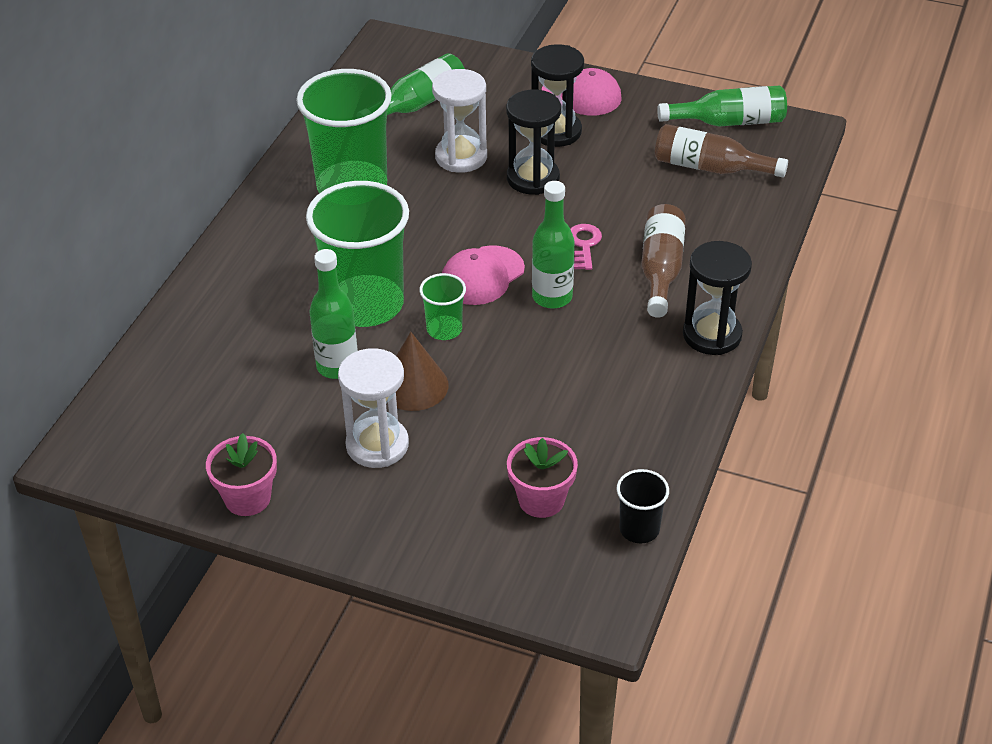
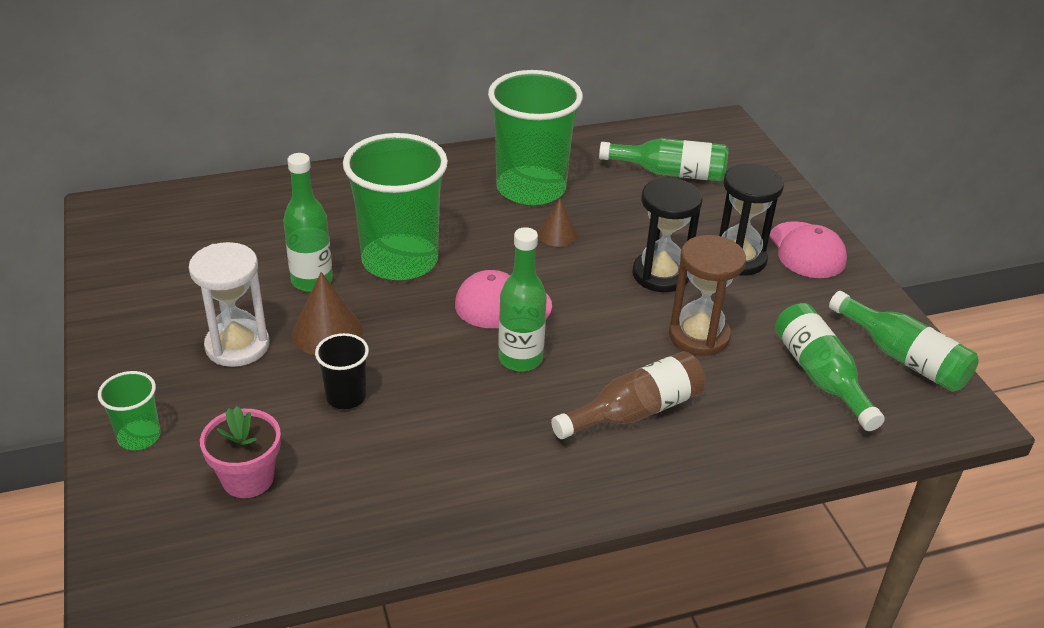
camera: 50 degrees right, 5 degrees down
pink flower pot [206,433,277,516] -> none
green cup [420,273,466,340] -> green cup moved to [98,371,161,450]
white hourglass [432,69,487,173] -> none
pink key [570,224,602,270] -> none
black cup [617,469,669,544] -> black cup moved to [315,333,369,409]
brown bottle [655,124,788,177] -> green bottle [775,303,885,431]
black hourglass [683,241,752,355] -> none
none -> brown cone [538,199,578,247]
none -> brown hourglass [669,235,746,356]

